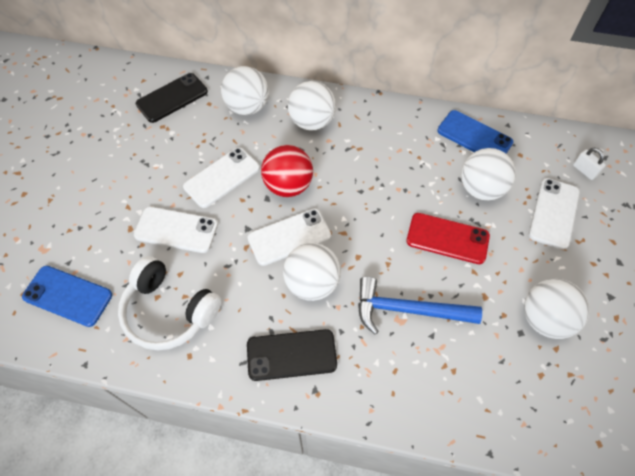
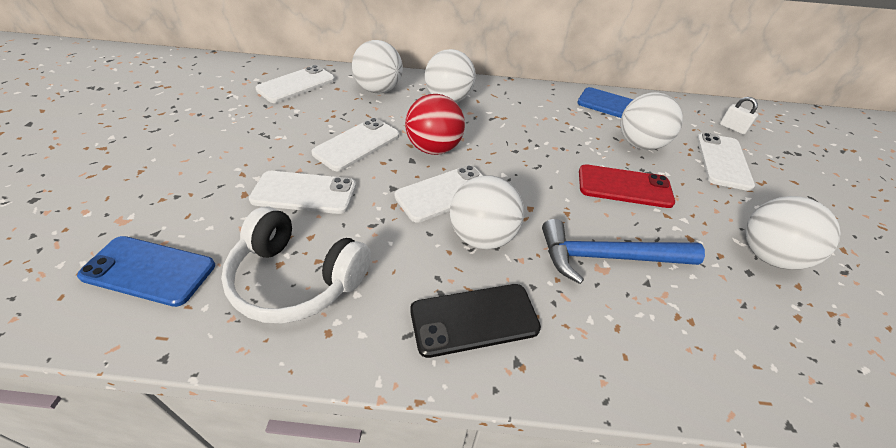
camera: 10 degrees left, 15 degrees down
black phone [136,73,208,123] -> white phone [255,65,335,103]

